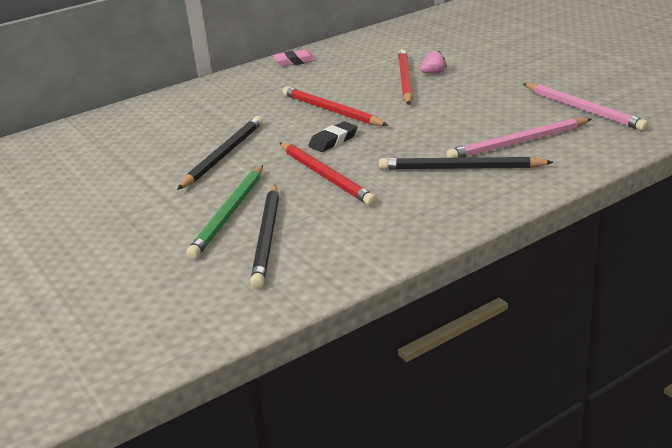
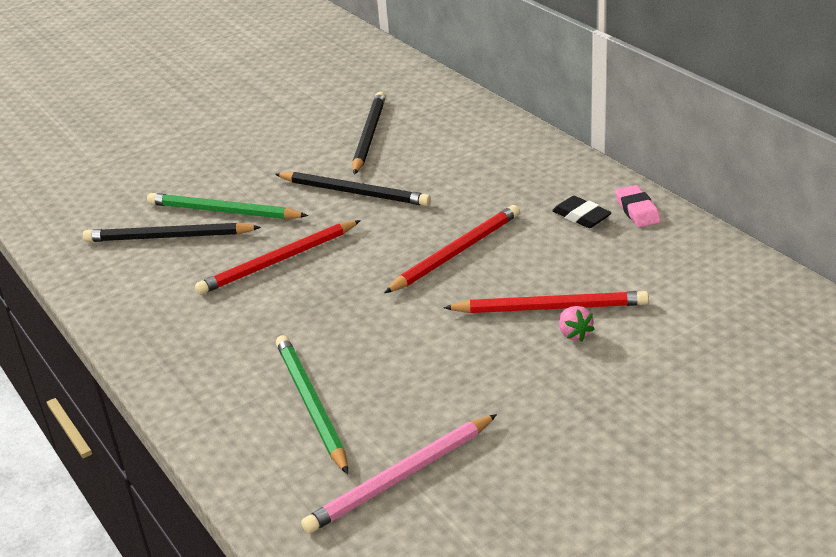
camera: 90 degrees right, 5 degrees up
black eraser [308,121,357,152] -> black eraser moved to [552,196,611,228]
black pencil [379,157,554,170] -> black pencil moved to [353,91,386,175]
pink pencil [446,118,592,158] -> green pencil [276,335,348,474]

